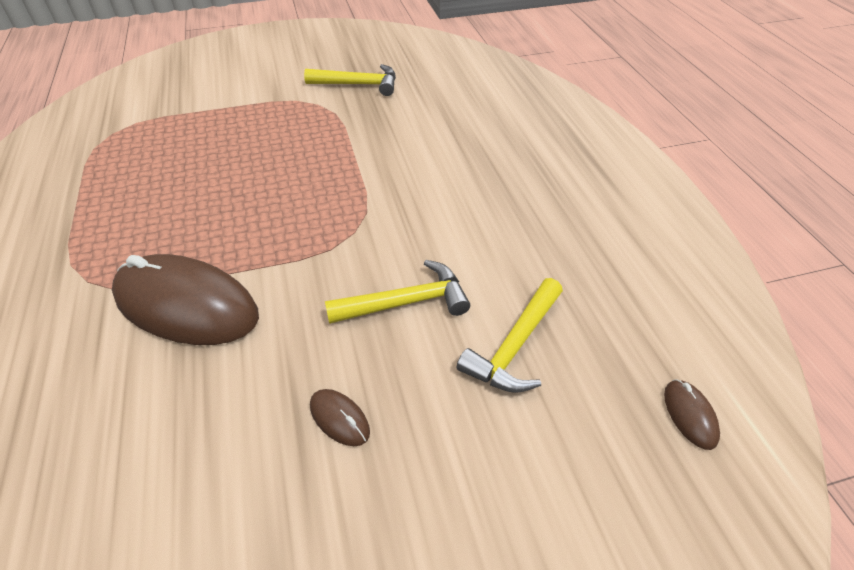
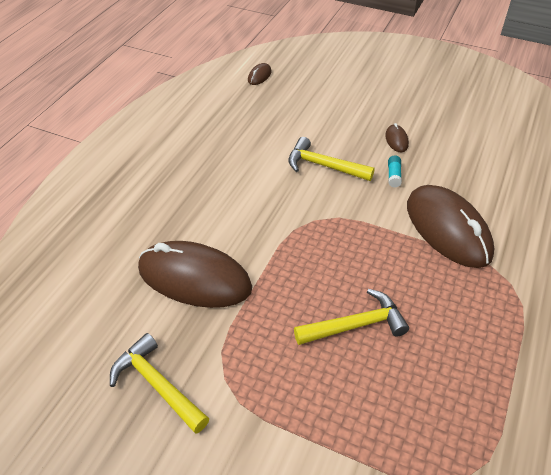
camera: 140 degrees left, 0 degrees up
yellow hammer [456,278,563,393] -> yellow hammer moved to [294,289,409,345]
none -> brown mouse [138,241,252,308]
none -> turquoise glue stick [388,156,402,187]

